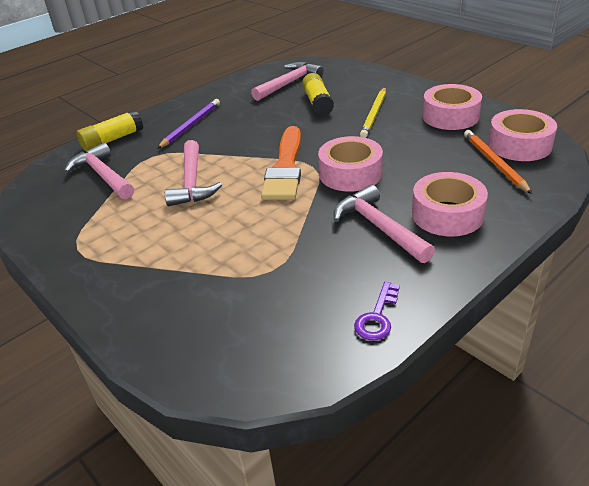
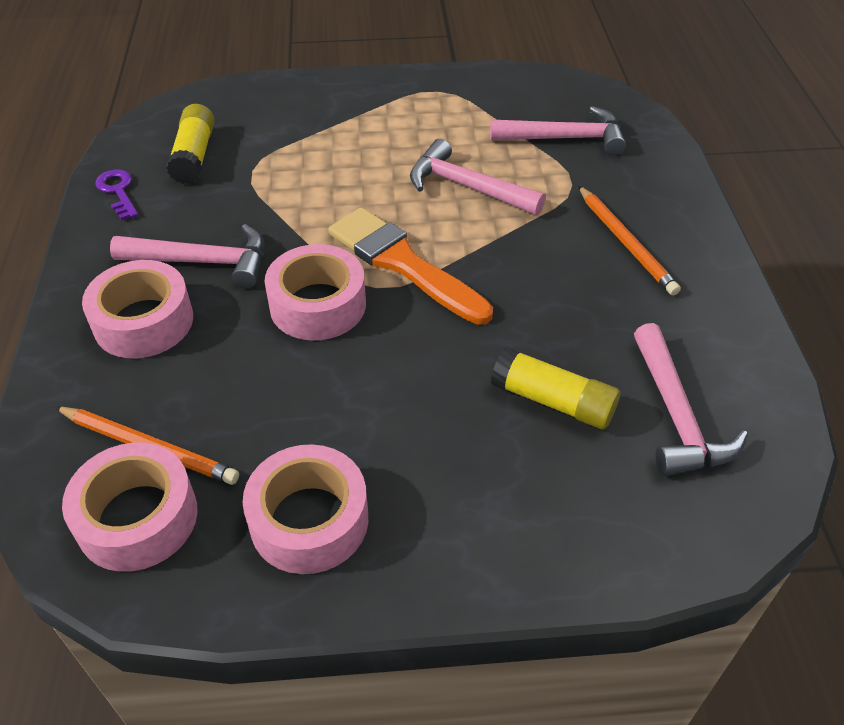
camera: 125 degrees right, 10 degrees up
yellow glue stick [76,110,143,151] -> yellow glue stick moved to [166,104,215,184]
purple pencil [157,99,220,149] -> orange pencil [578,186,681,296]
yellow pencil [360,87,386,138] -> none

